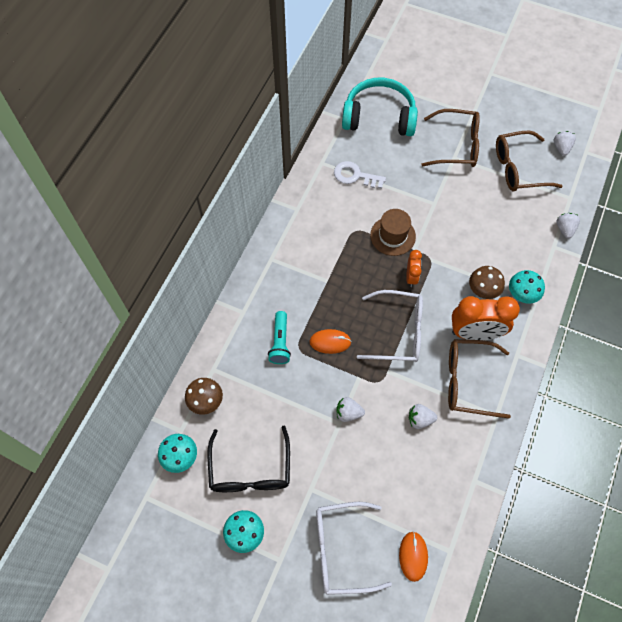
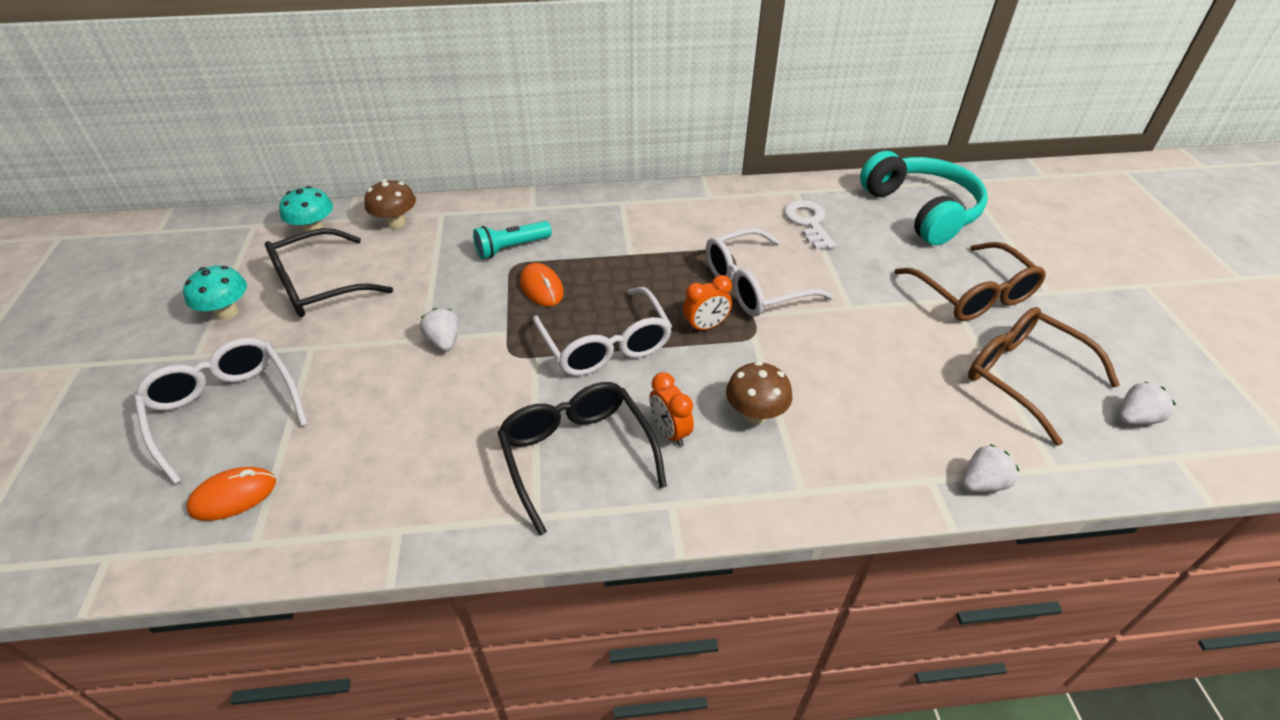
camera: 60 degrees right, 20 degrees down
brown hat [370,209,416,256] -> white glasses [706,228,834,316]
white strawberry [409,404,437,429] -> none
brown glasses [448,339,511,418] -> black glasses [497,382,667,535]
orange clock [452,296,520,340] -> orange clock [649,372,694,447], size x0.52
turquoise mushroom [509,270,545,304] -> none

